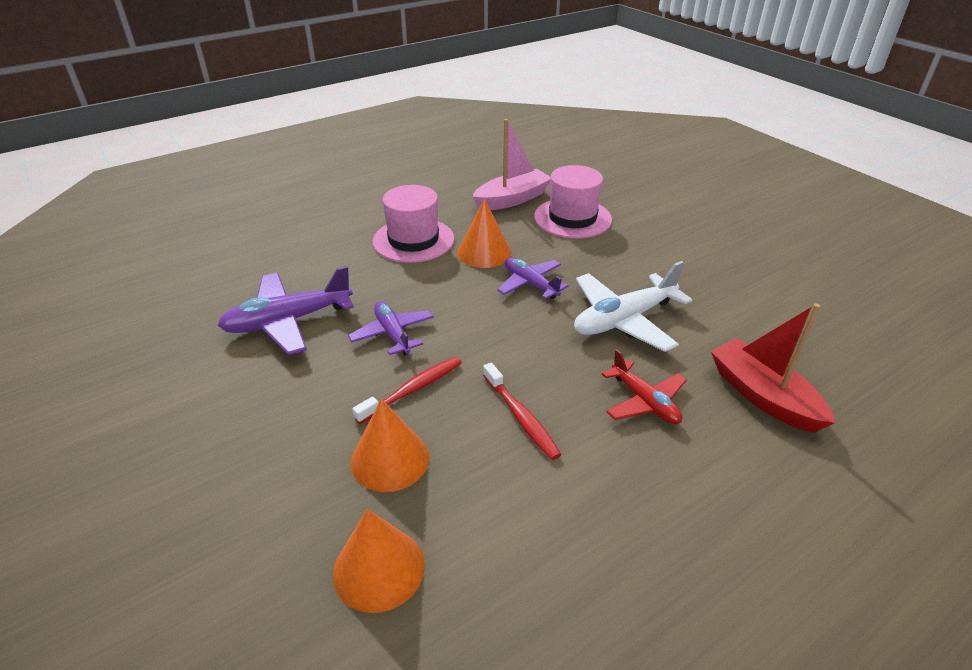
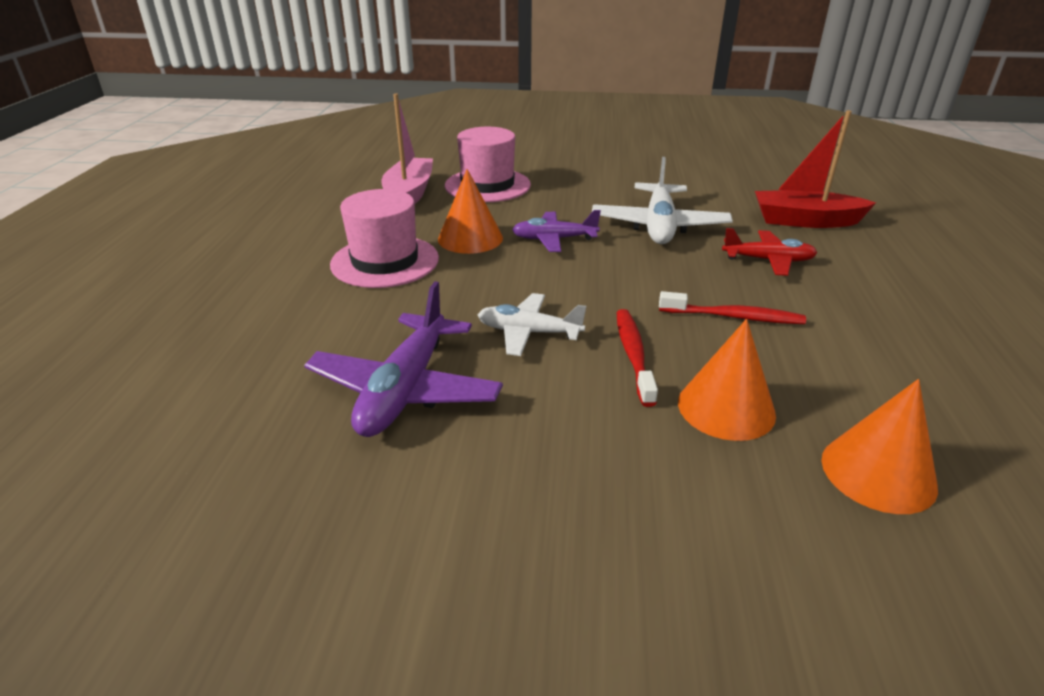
camera: 50 degrees left, 5 degrees down
purple plane [348,301,434,356] -> white plane [478,293,586,356]

